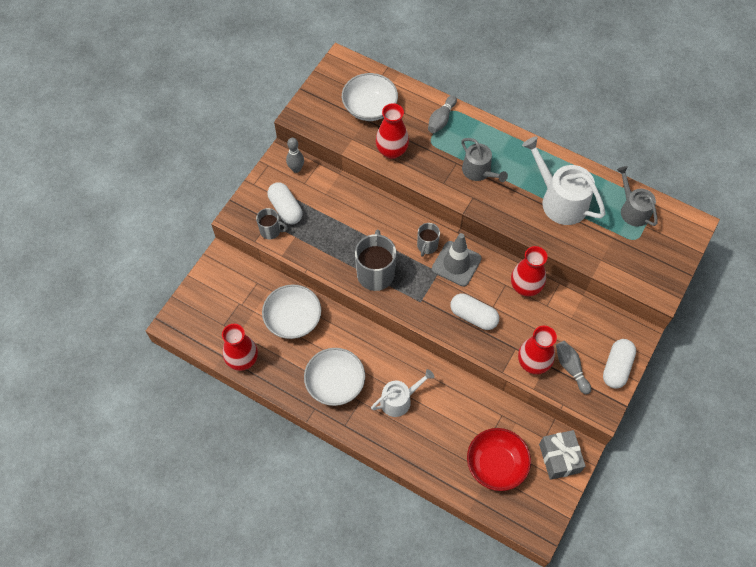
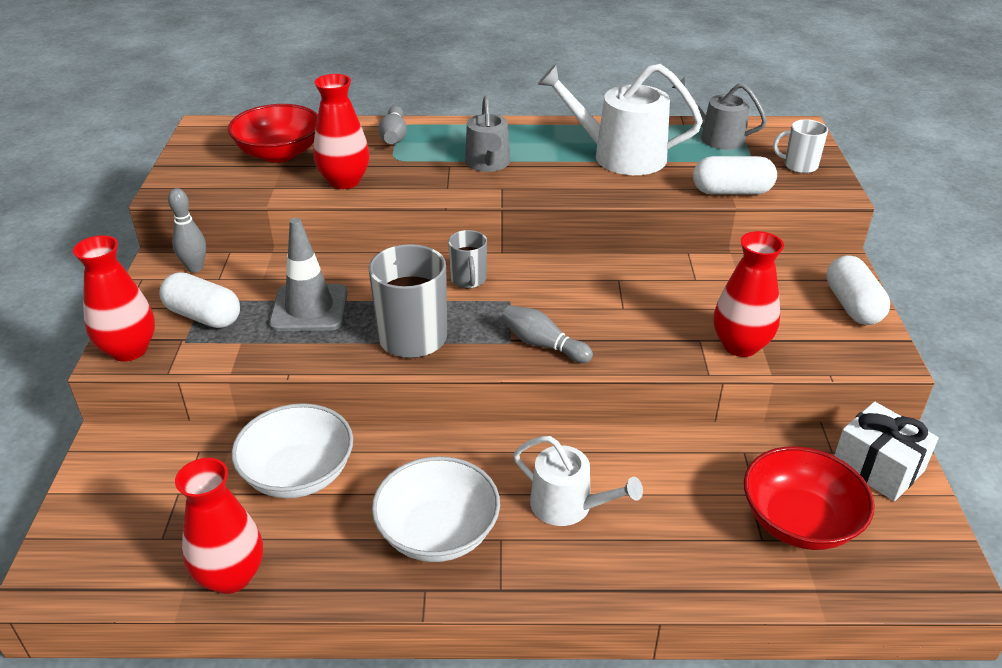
camera: 30 degrees left, 25 degrees down
grey mug [256,208,288,240] -> none
white bowl [342,73,398,121] -> red bowl [228,104,318,163]
white watering can [371,369,434,417] -> white watering can turned 90 degrees clockwise [513,436,643,526]
grey traffic cone [432,233,482,287] -> grey traffic cone moved to [269,218,348,331]
white capsule [450,294,499,330] -> white capsule moved to [693,156,777,195]
grey watering can [461,138,508,182] -> grey watering can turned 60 degrees clockwise [465,96,510,172]
red vase [511,246,547,296] -> red vase moved to [73,235,155,361]
grey gift [539,430,586,480] -> white gift [834,401,939,501]
grey bowling pin [556,341,591,394] -> grey bowling pin moved to [502,305,593,363]
none -> white mug [773,119,828,173]

